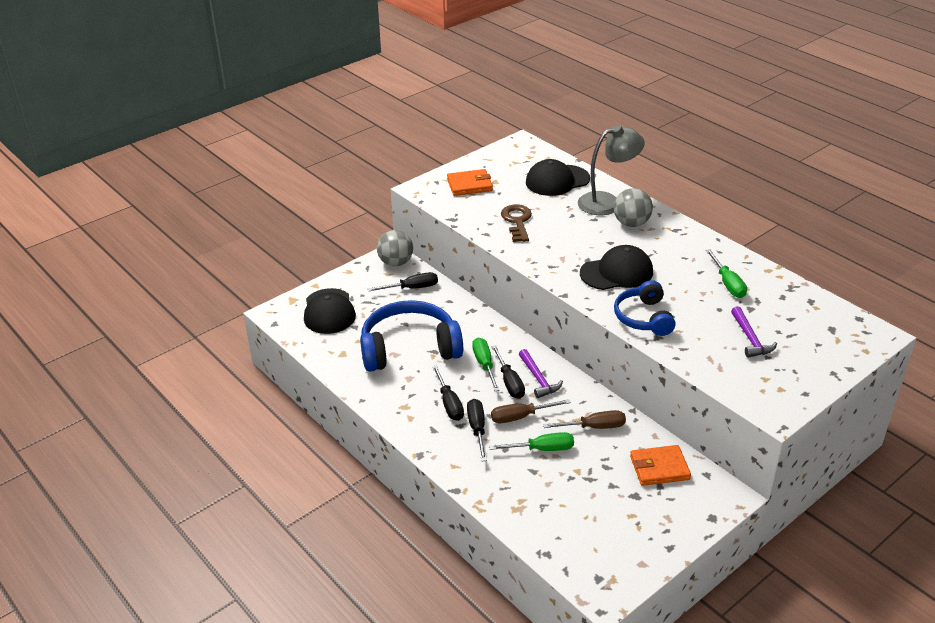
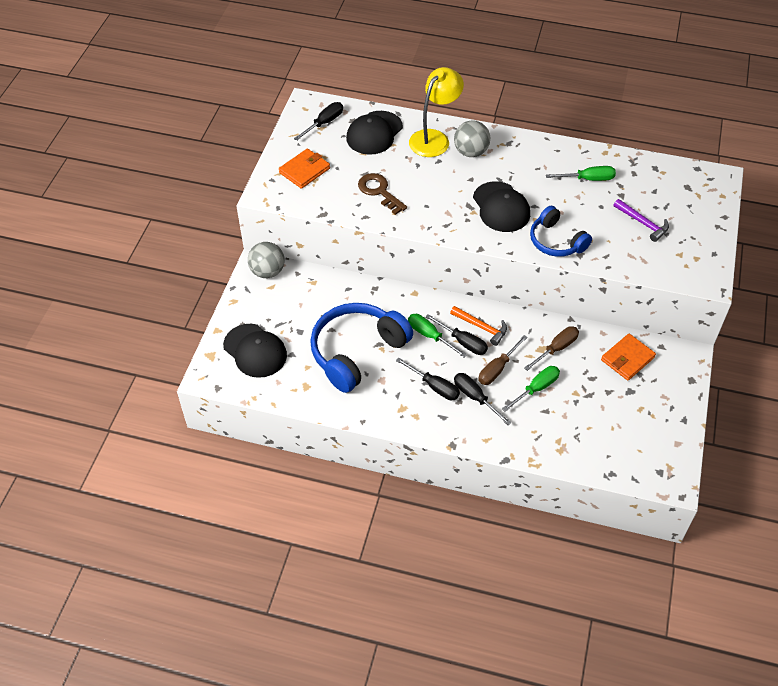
camera: 35 degrees left, 15 degrees up
black screwdriver [368,272,438,291] -> black screwdriver moved to [294,102,343,141]
purple hammer [519,349,563,398] -> orange hammer [450,306,507,346]
grey lamp [578,125,645,215] -> yellow lamp [409,67,464,157]
black cap [580,245,653,290] -> black cap turned 120 degrees clockwise [473,181,530,232]
green screwdriver [706,249,747,298] -> green screwdriver turned 45 degrees counterclockwise [546,166,616,181]

